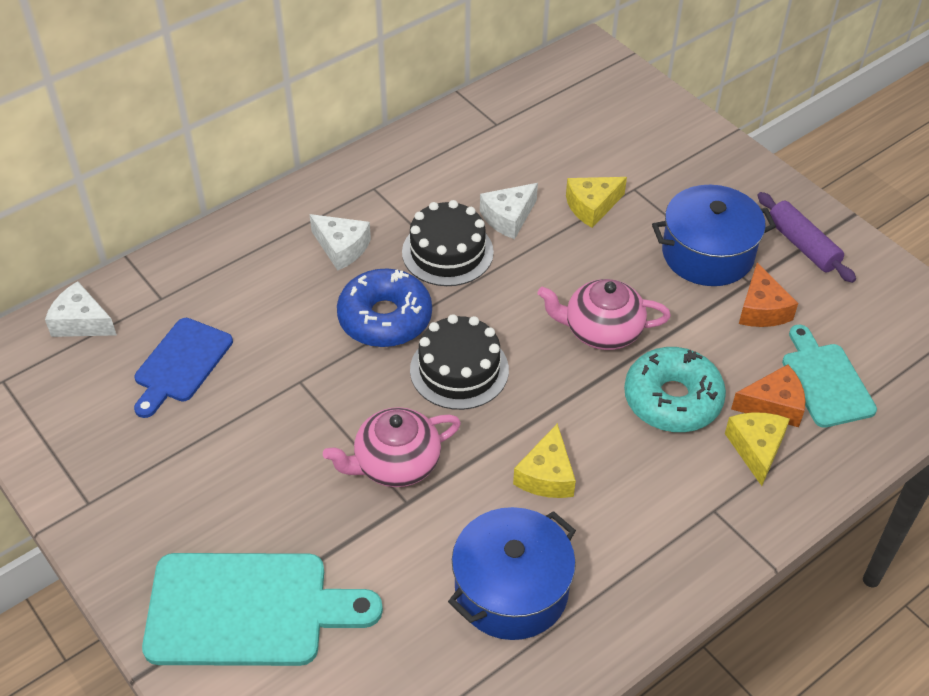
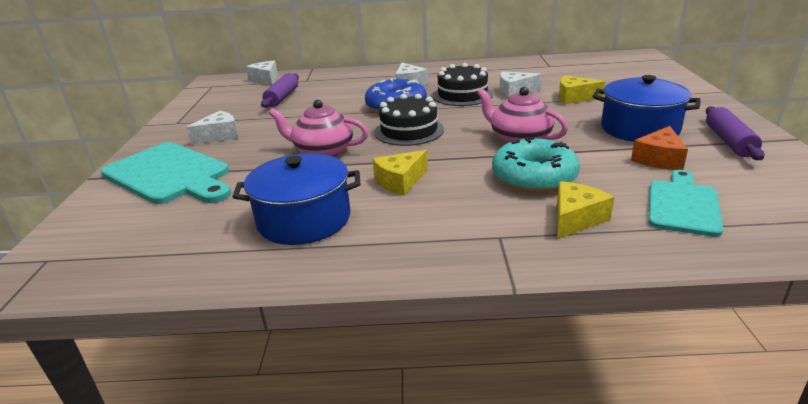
camera: 40 degrees right, 20 degrees down
blue cutting board [134,318,233,418] -> purple rolling pin [261,73,299,108]
orange cheese [731,364,806,427] -> none
none -> white cheese [186,111,238,145]

